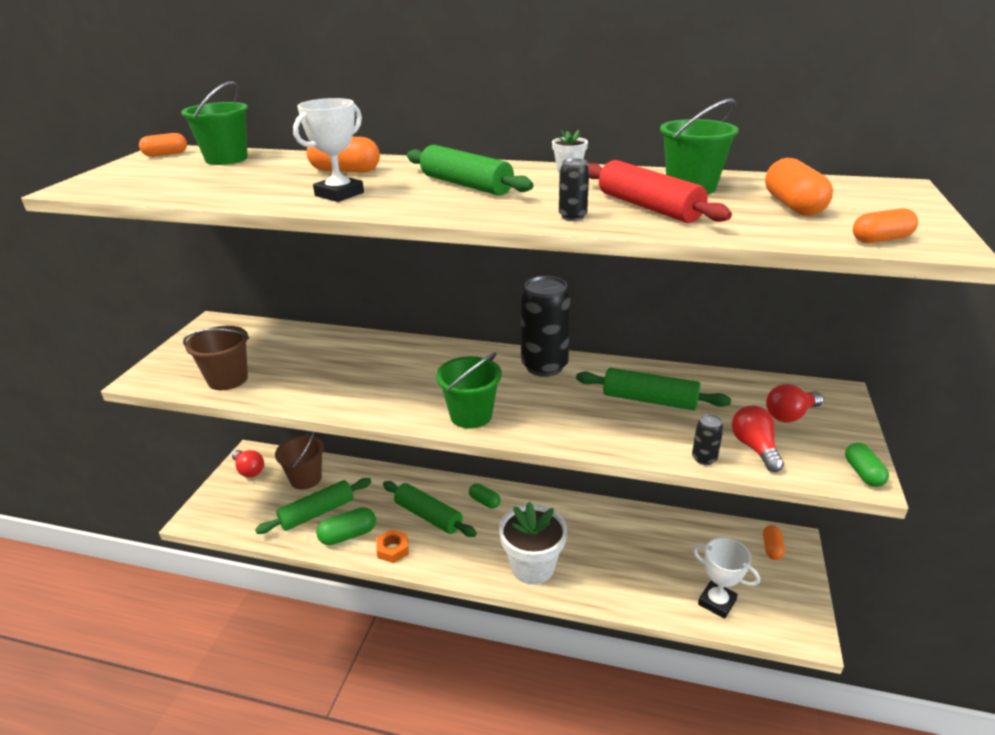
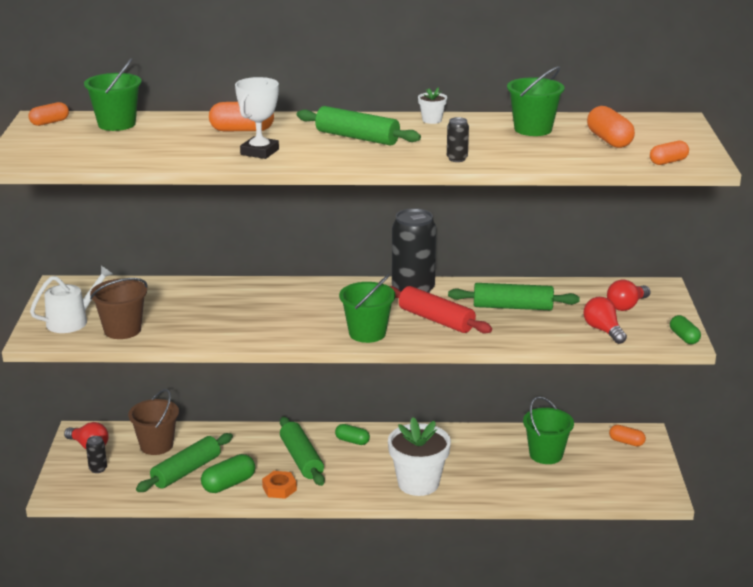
camera: 15 degrees left, 5 degrees down
green rolling pin [383,481,477,537] -> green rolling pin turned 45 degrees clockwise [280,417,325,486]
red rolling pin [588,160,732,223] -> red rolling pin moved to [389,286,492,334]
black can [692,414,724,465] -> black can moved to [86,436,107,473]
white trophy [693,537,760,619] -> none
orange capsule [763,525,785,560] -> orange capsule turned 60 degrees counterclockwise [609,425,646,446]
none -> white watering can [30,266,113,333]
none -> green bucket [523,396,574,464]

